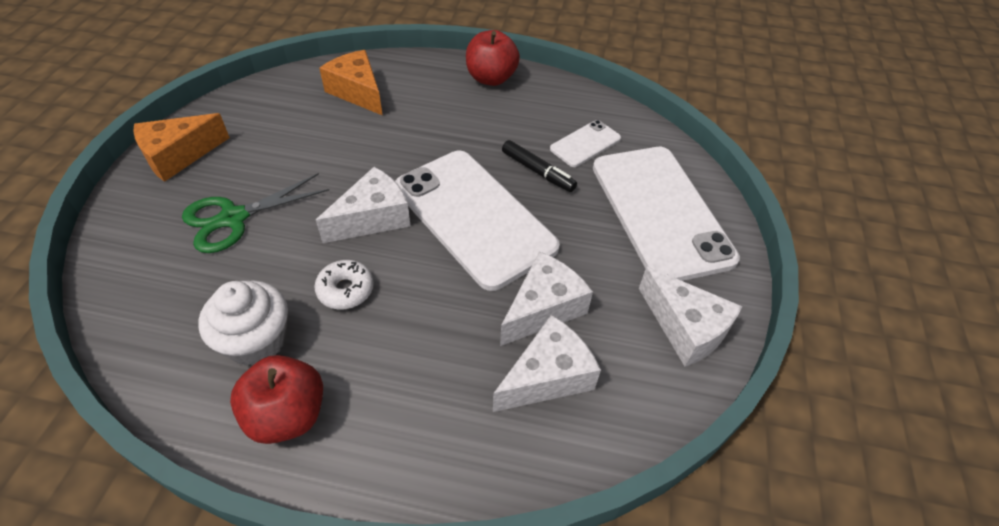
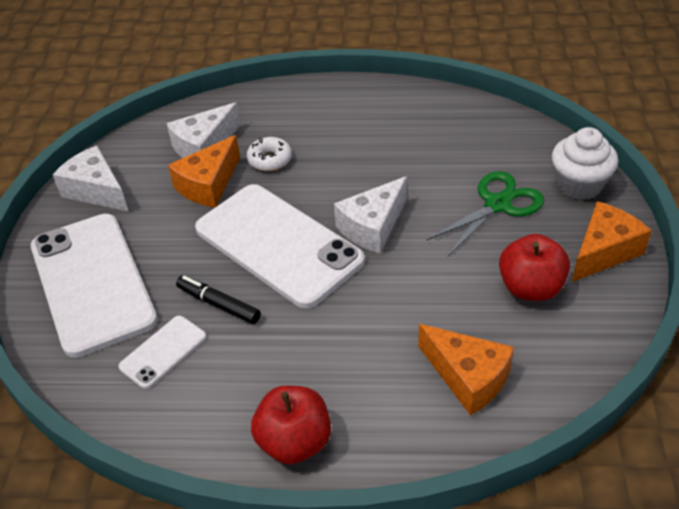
camera: 175 degrees right, 5 degrees down
white cupcake [198,280,288,366] -> white cupcake moved to [552,127,618,200]
red apple [230,355,323,444] -> red apple moved to [499,234,570,301]
white donut [314,260,374,310] -> white donut moved to [246,137,292,171]
white cheese [500,251,593,346] -> orange cheese [168,135,240,208]

